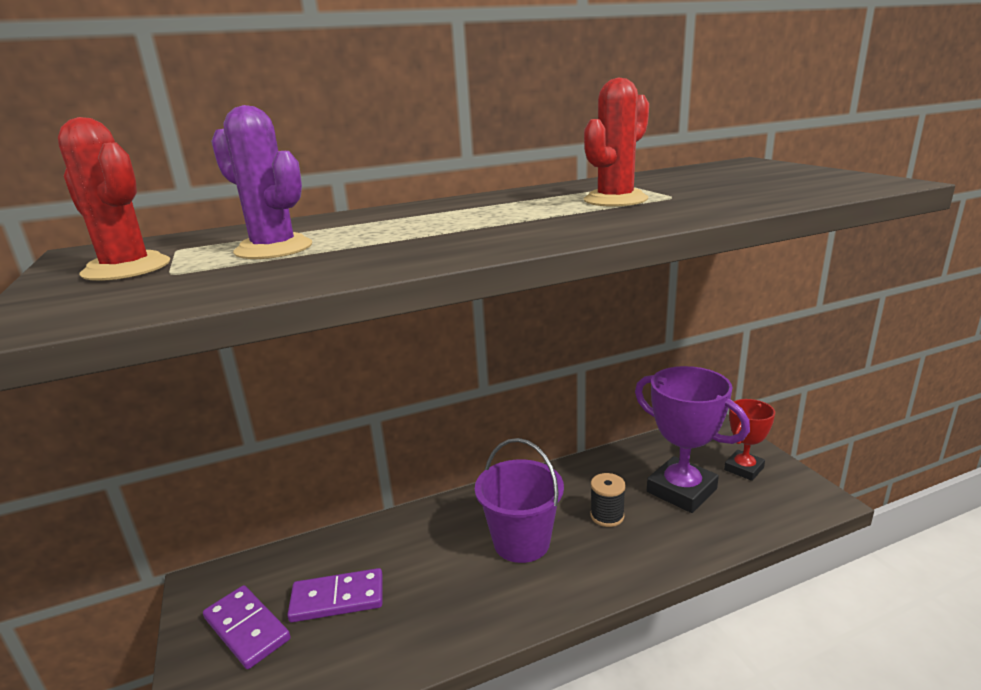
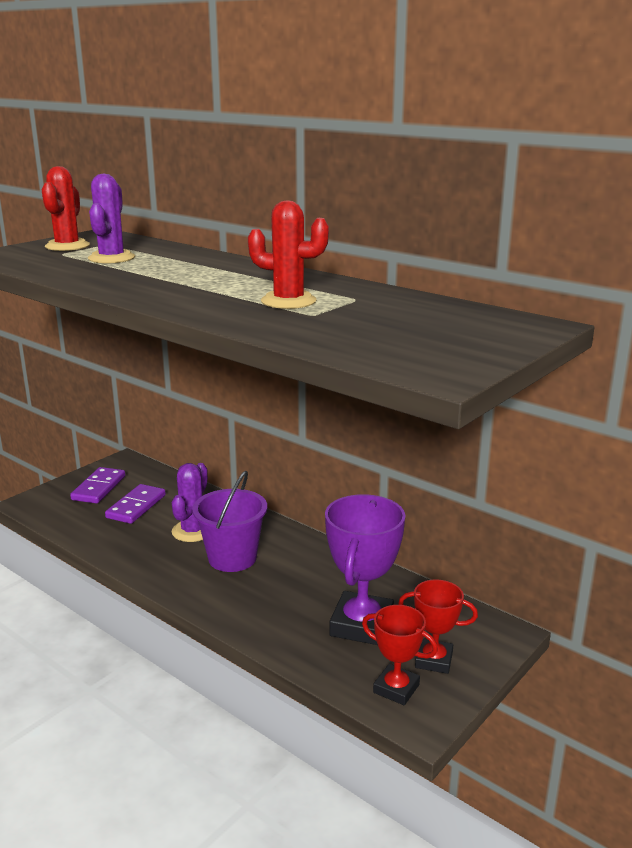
camera: 60 degrees right, 0 degrees up
purple domino [287,568,383,622] -> purple domino turned 60 degrees clockwise [105,484,166,524]
black spool [590,473,626,527] -> none
none -> purple cactus [172,463,208,542]
none -> red trophy [362,605,438,705]

